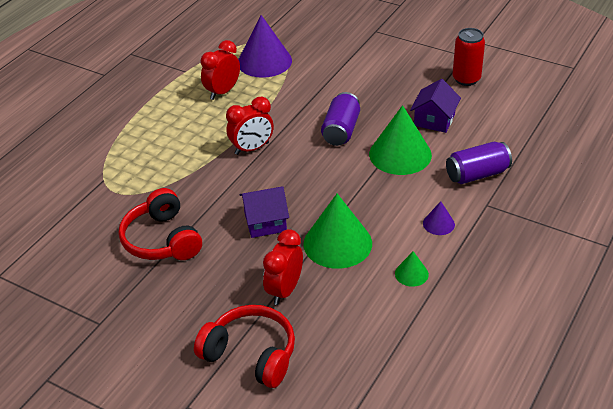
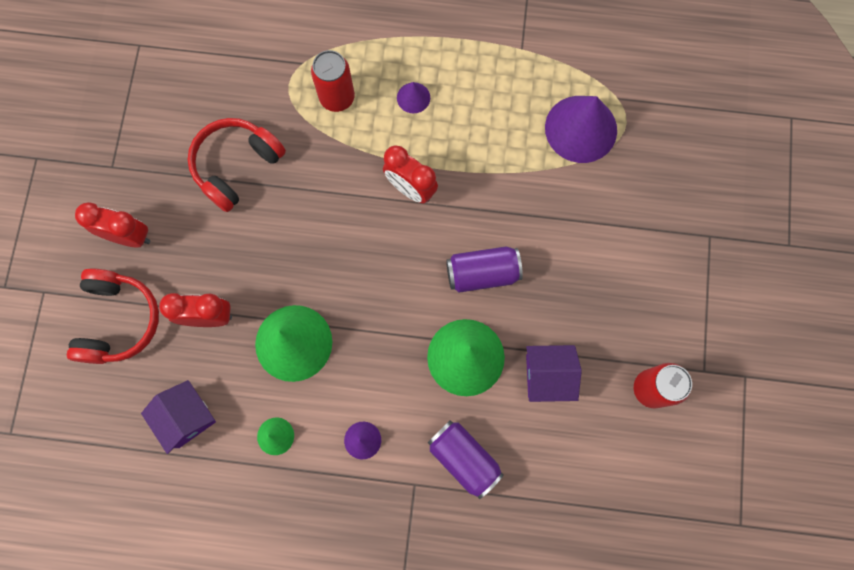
camera: 65 degrees right, 35 degrees up
red clock [201,40,240,100] -> red clock moved to [75,202,150,247]
purple house [240,186,289,238] -> purple house moved to [141,380,216,454]
none -> red can [311,50,355,112]
none -> purple cone [397,82,430,113]

